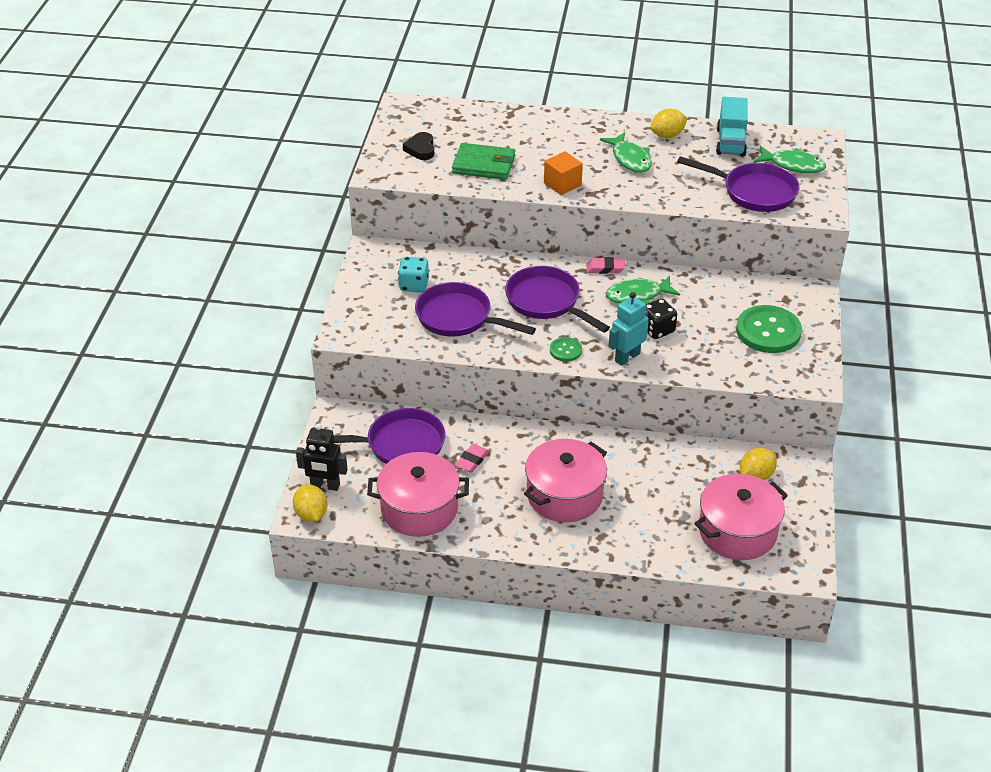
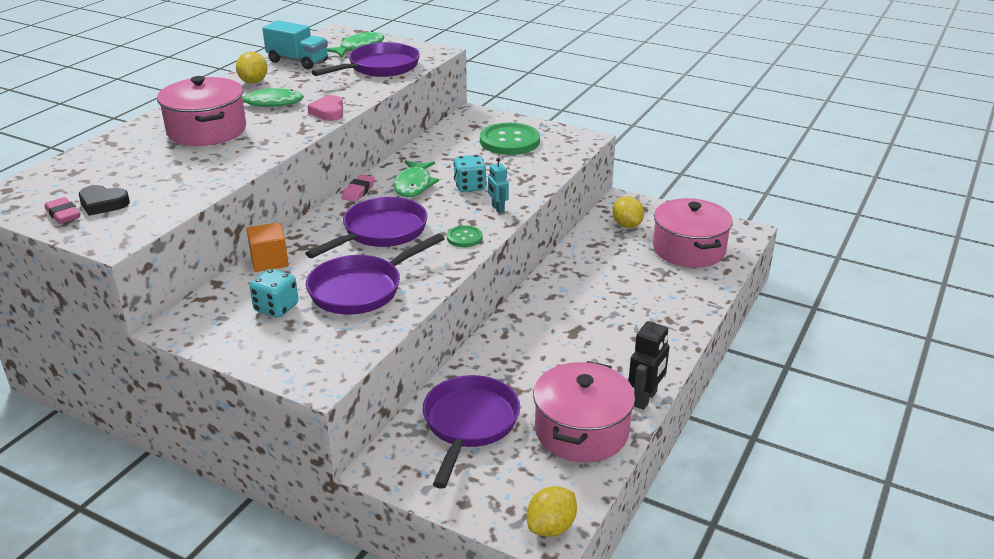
camera: 70 degrees left, 10 degrees down
yellow lemon [293,484,327,522] -> yellow lemon turned 45 degrees counterclockwise [527,486,577,537]
black robot [296,424,348,491] -> black robot moved to [628,315,669,410]
green wallet [452,143,515,180] -> none
pink eraser [455,444,489,473] -> pink eraser moved to [45,197,80,224]
purple pan [505,266,610,332] -> purple pan turned 150 degrees clockwise [305,197,428,258]
pink pot [524,439,607,522] -> pink pot moved to [157,76,246,146]
orange cube [544,151,583,195] -> orange cube moved to [246,222,289,272]
turquoise robot [609,292,649,366] -> turquoise robot [488,158,509,214], size x0.65
black dice [646,299,677,339] -> turquoise dice [453,155,487,192]
none -> pink heart [307,95,343,121]

